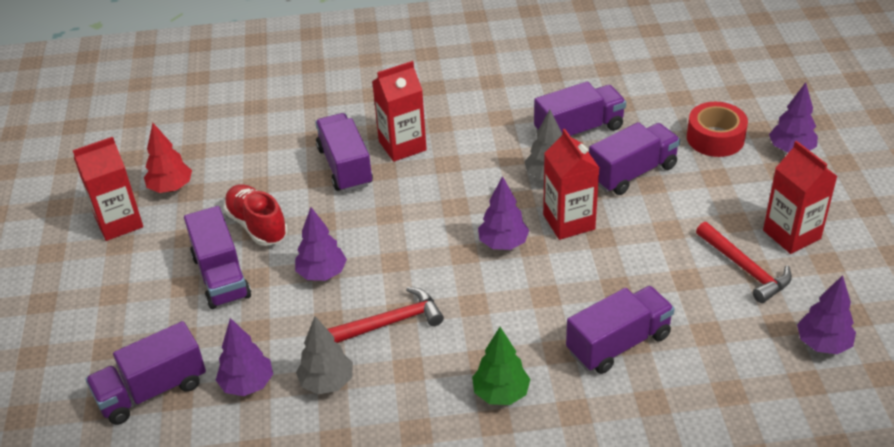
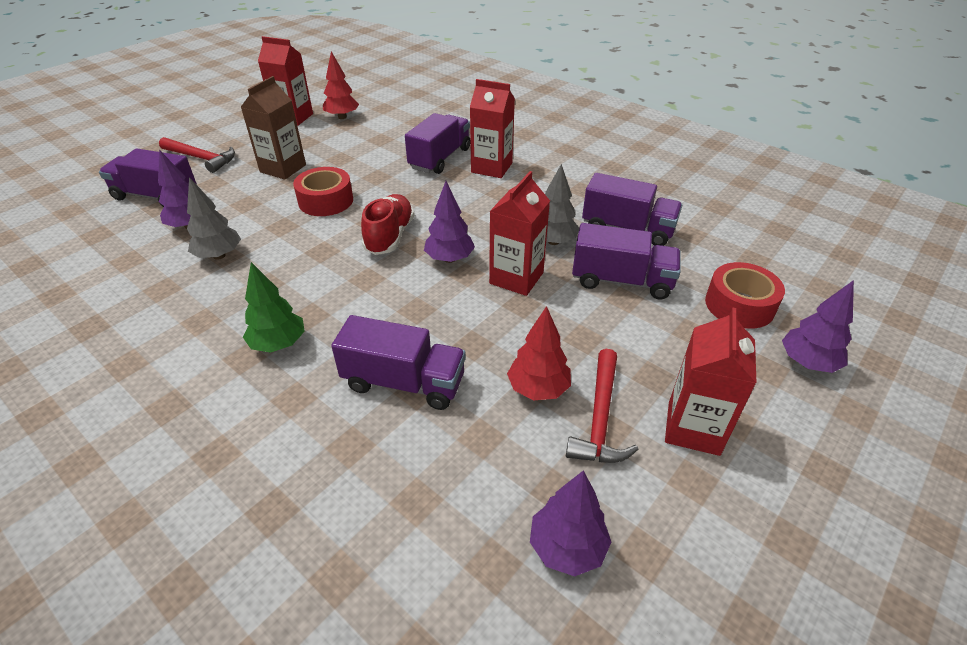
camera: 45 degrees right, 0 degrees up
purple truck [184,206,251,309] -> brown carton [241,76,306,179]
red shoe [223,184,288,246] -> red shoe moved to [361,194,415,255]
purple tree [295,207,347,281] -> red tape [293,167,353,216]
red hammer [327,287,444,343] -> red hammer moved to [159,137,235,173]
none -> red tree [507,306,571,400]

